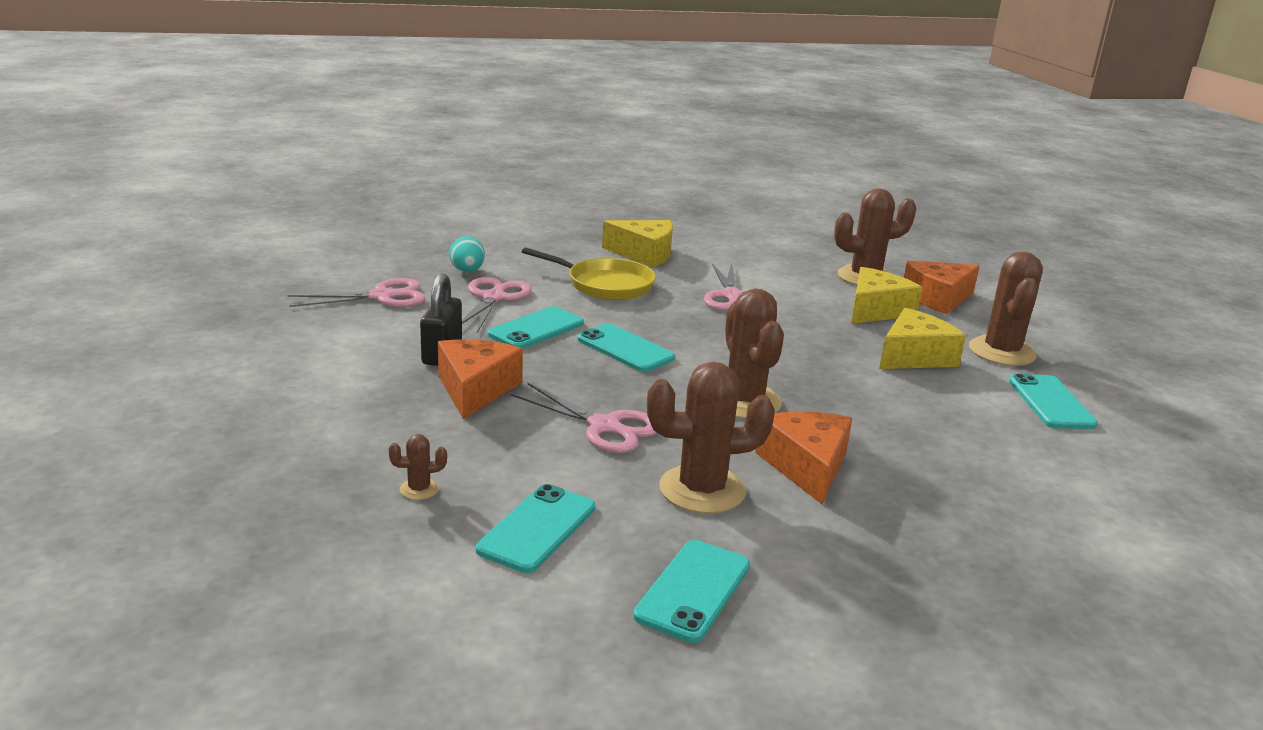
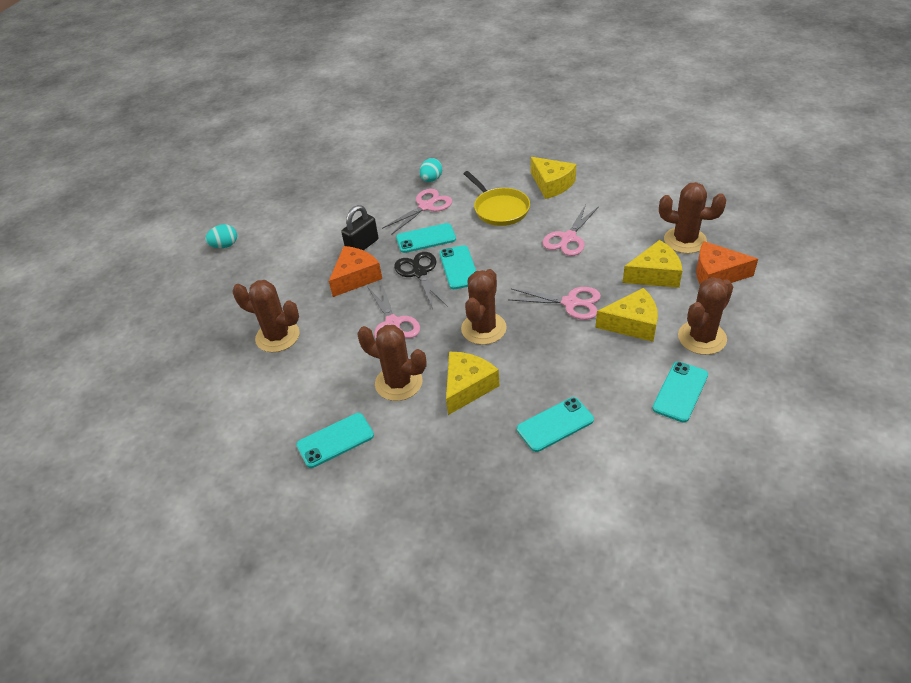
camera: 40 degrees right, 20 degrees up
pink scissors [288,278,426,307] -> pink scissors moved to [508,287,601,320]
brown cactus [389,434,447,500] -> brown cactus [232,280,300,352], size x2.31
turquoise phone [476,484,595,573] -> turquoise phone moved to [517,397,594,452]
orange cheese [755,411,852,505] -> yellow cheese [446,352,499,415]
none -> turquoise egg [205,224,237,248]
none -> black scissors [394,252,448,309]

